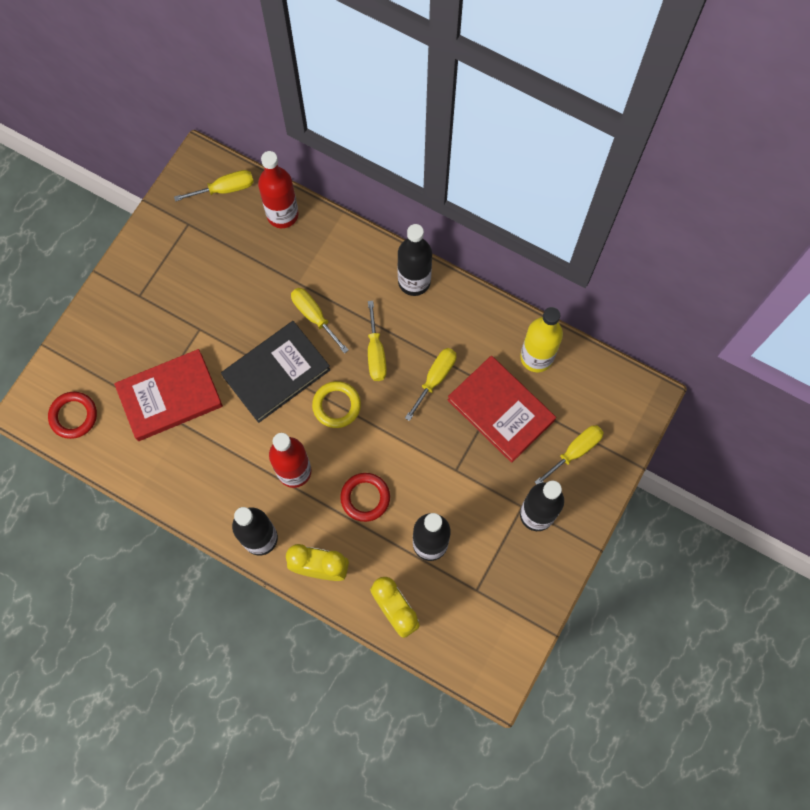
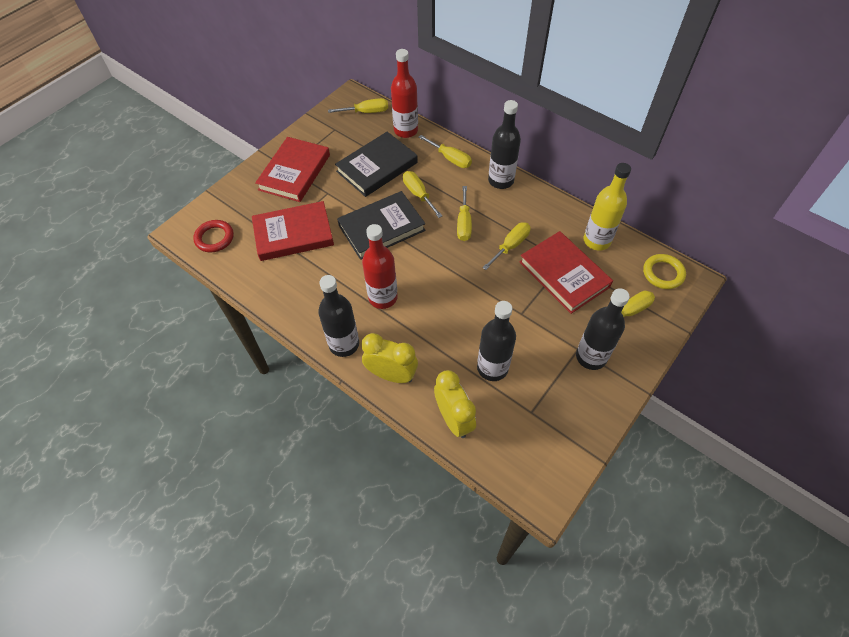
camera: 10 degrees right, 15 degrees down
yellow ring [312,381,361,428] -> yellow ring moved to [643,254,686,289]
red ring [340,473,390,522] -> none
none -> red book [255,137,330,202]
none -> black book [335,132,418,197]
none -> yellow screwdriver [418,135,472,168]

